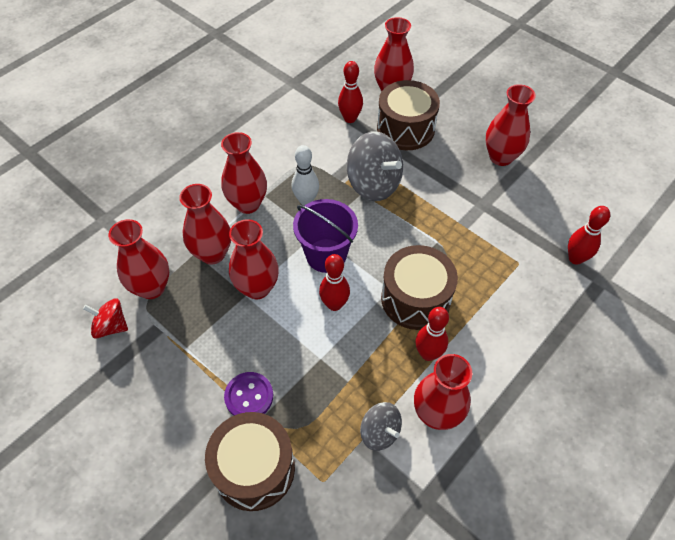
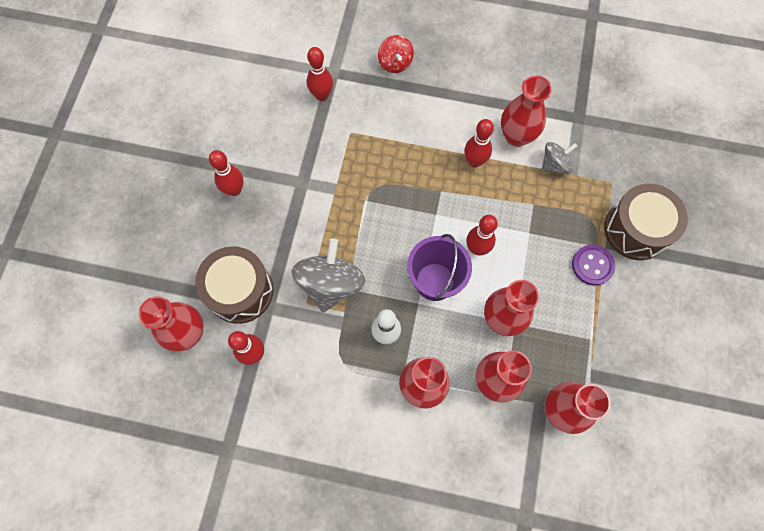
camera: 120 degrees left, 15 degrees up
red spinning top [83,299,128,339] -> red spinning top moved to [378,35,414,73]
grey spinning top [360,402,402,451] -> grey spinning top turned 45 degrees clockwise [542,142,577,174]
brown drum [381,245,458,330] -> none
red vase [485,84,536,166] -> red bowling pin [209,150,243,196]

